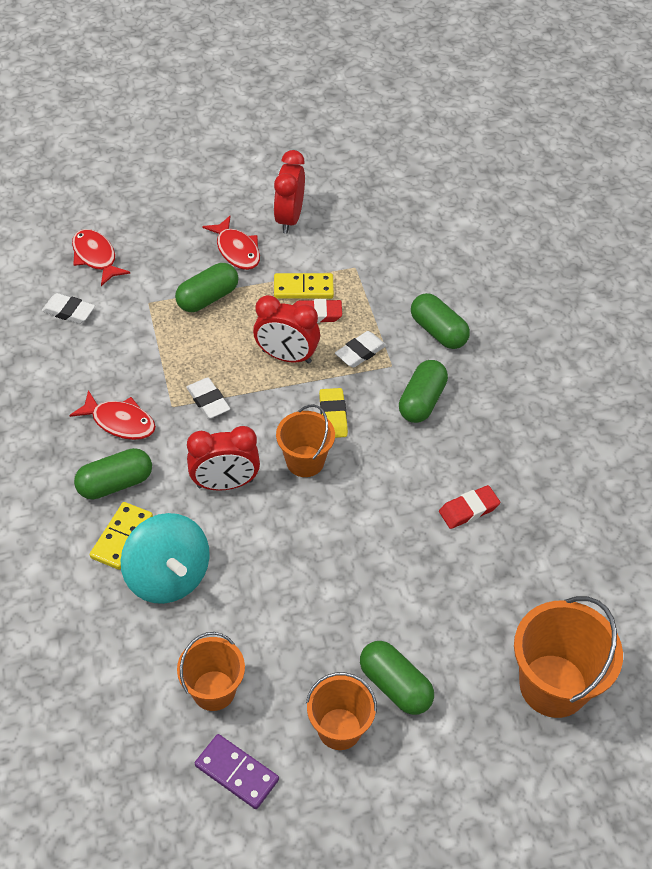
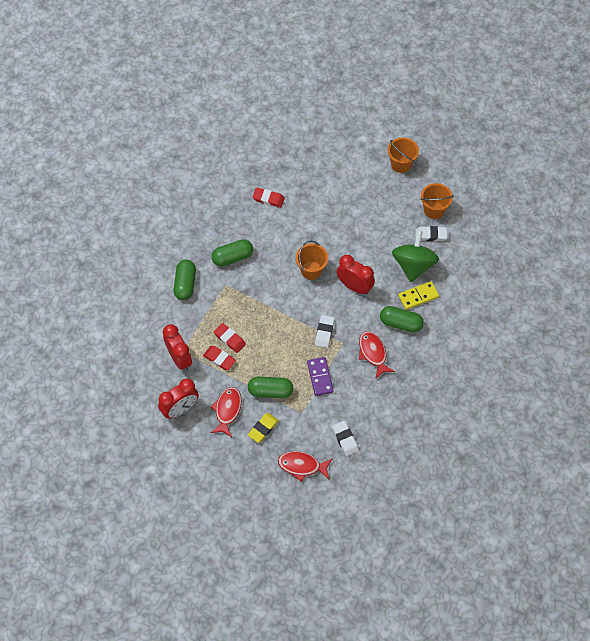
camera: 135 degrees left, 10 degrees up
red fish [72,229,131,286] -> red fish turned 90 degrees clockwise [278,451,333,482]
turquoise spinning top [121,513,210,604] -> green spinning top [392,230,439,282]
purple domino [195,734,279,809] -> purple domino moved to [307,357,334,396]
red clock [253,295,320,364] -> red clock moved to [163,324,192,371]
yellow domino [274,273,334,299] -> red eraser [203,346,236,370]
yellow eraser [319,388,348,438] -> yellow eraser moved to [248,413,279,443]
white eraser [335,331,387,368] -> white eraser moved to [416,226,447,241]
green capsule [360,641,434,715] -> none
orange bucket [514,596,623,718] -> none

